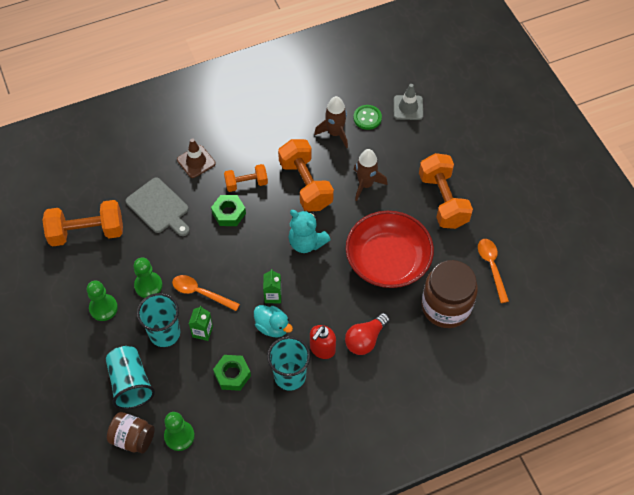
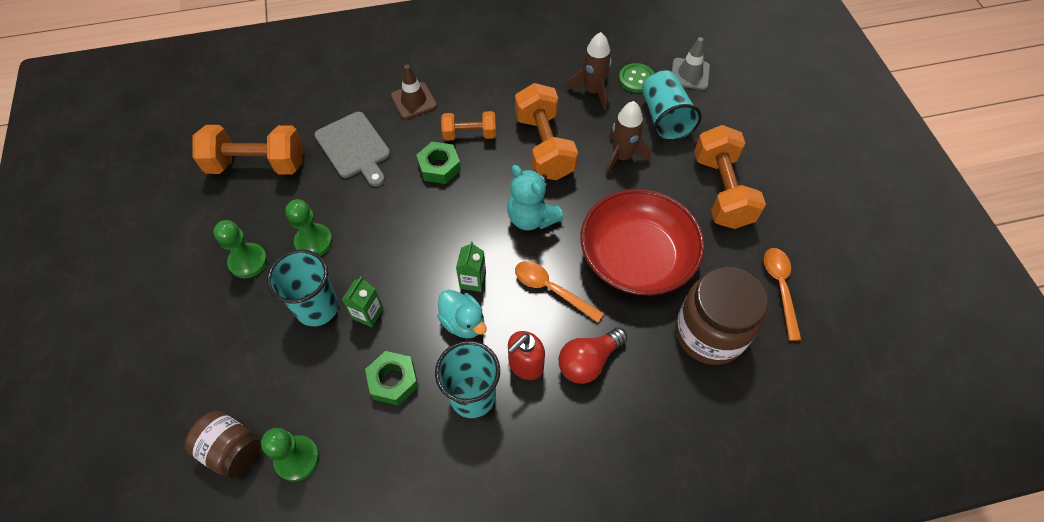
camera: 10 degrees right, 0 degrees up
turquoise cup [106,346,155,409] -> turquoise cup moved to [642,70,702,142]
orange spoon [172,275,240,311] -> orange spoon moved to [515,261,604,323]

